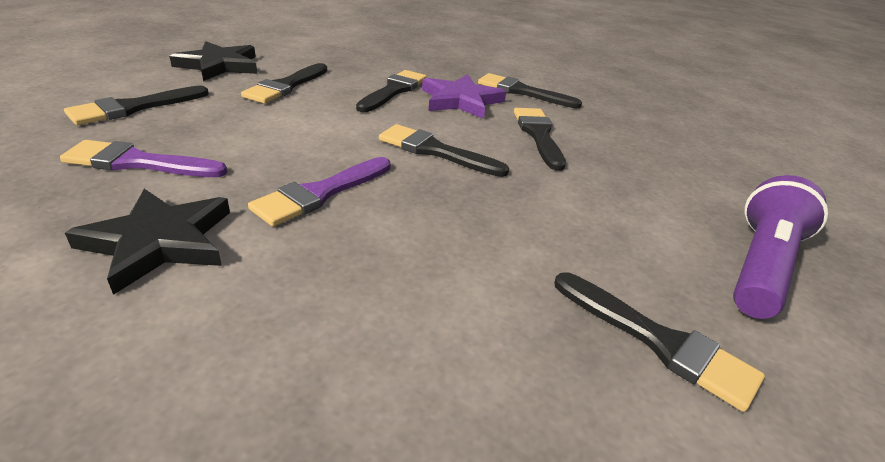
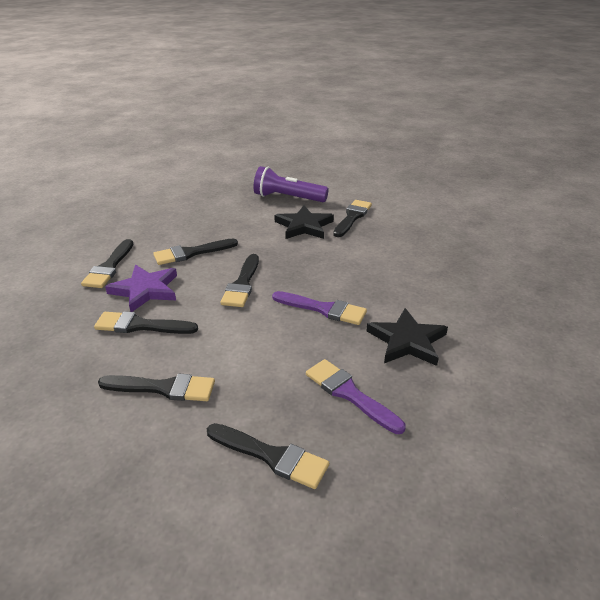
camera: 105 degrees left, 0 degrees up
purple brush [60,140,227,177] -> purple brush turned 150 degrees clockwise [306,359,406,434]
black star [169,41,257,81] -> black star moved to [274,205,334,239]

